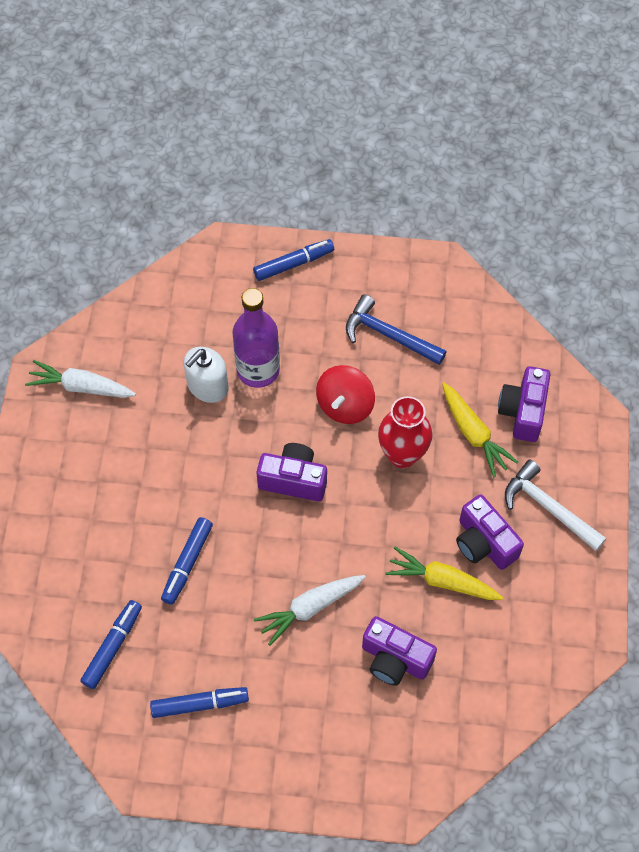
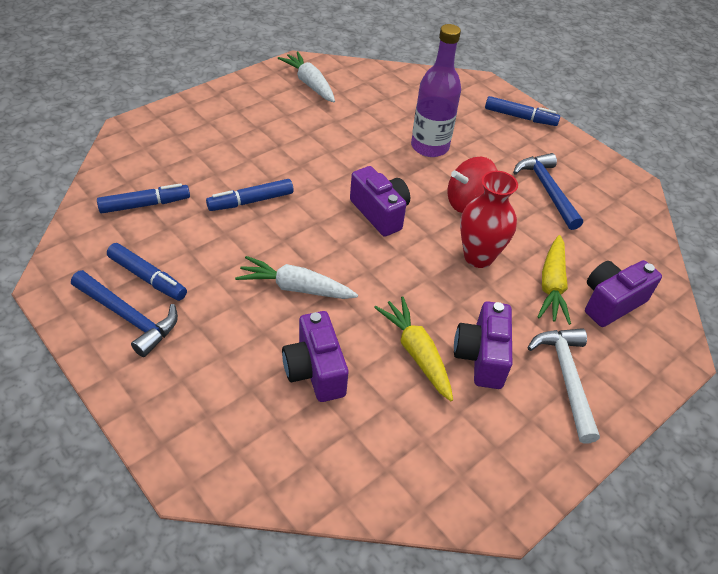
camera: 40 degrees right, 15 degrees down
white soap dispenser [184,347,229,403] -> none
none -> blue hammer [71,270,178,357]

